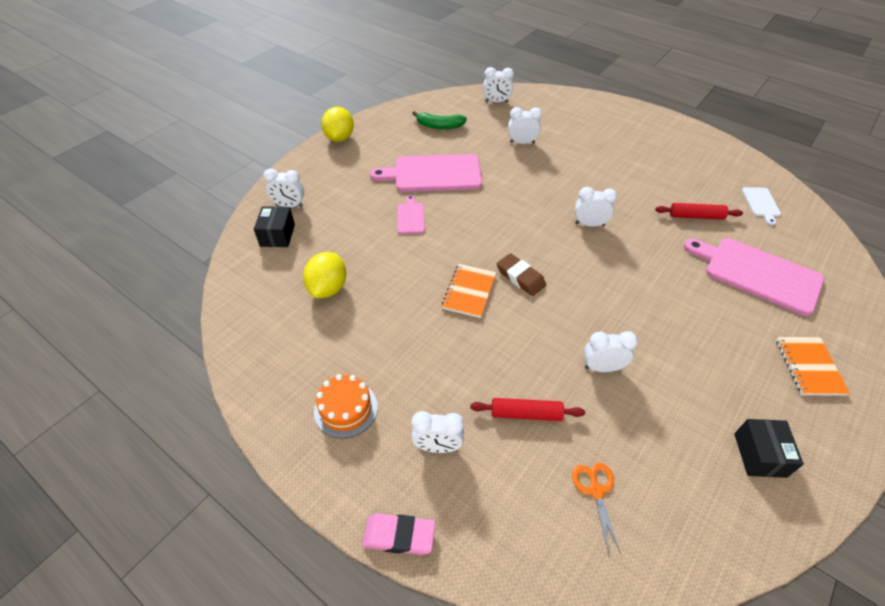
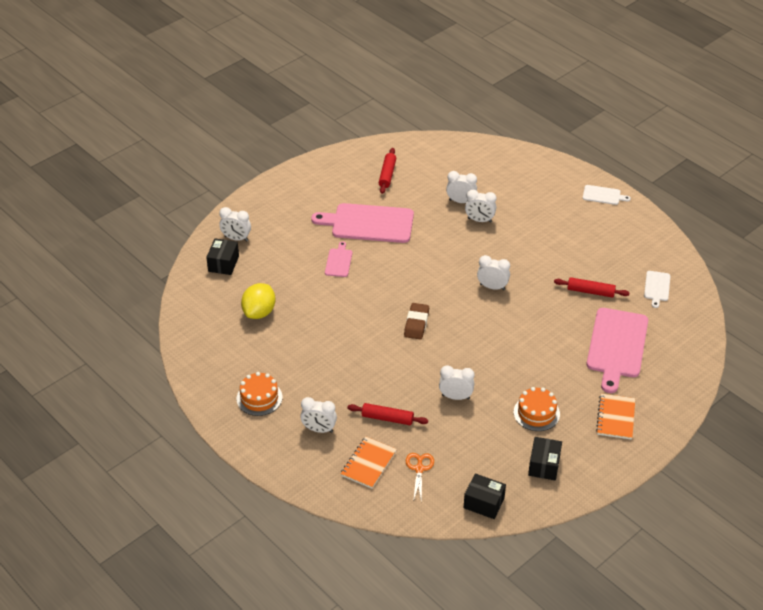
camera: 10 degrees right, 5 degrees down
yellow lemon [321,107,354,142] -> none
pink eraser [362,513,435,555] -> none
green banana [412,111,467,129] -> red rolling pin [379,148,396,194]
orange notebook [442,264,496,318] -> orange notebook moved to [341,437,397,489]
white clock [483,67,514,102] -> white clock moved to [465,189,496,223]
brown eraser [497,253,546,296] -> brown eraser turned 45 degrees clockwise [404,303,429,340]
pink cutting board [684,238,824,316] -> pink cutting board turned 120 degrees counterclockwise [587,308,648,393]
none -> black box [464,473,506,519]
none -> orange cake [514,387,560,431]
none -> white cutting board [583,185,631,205]

